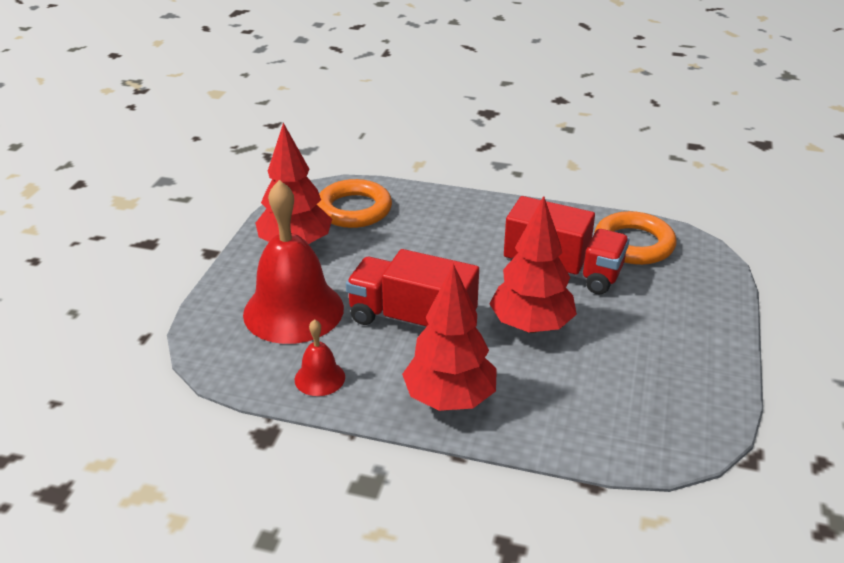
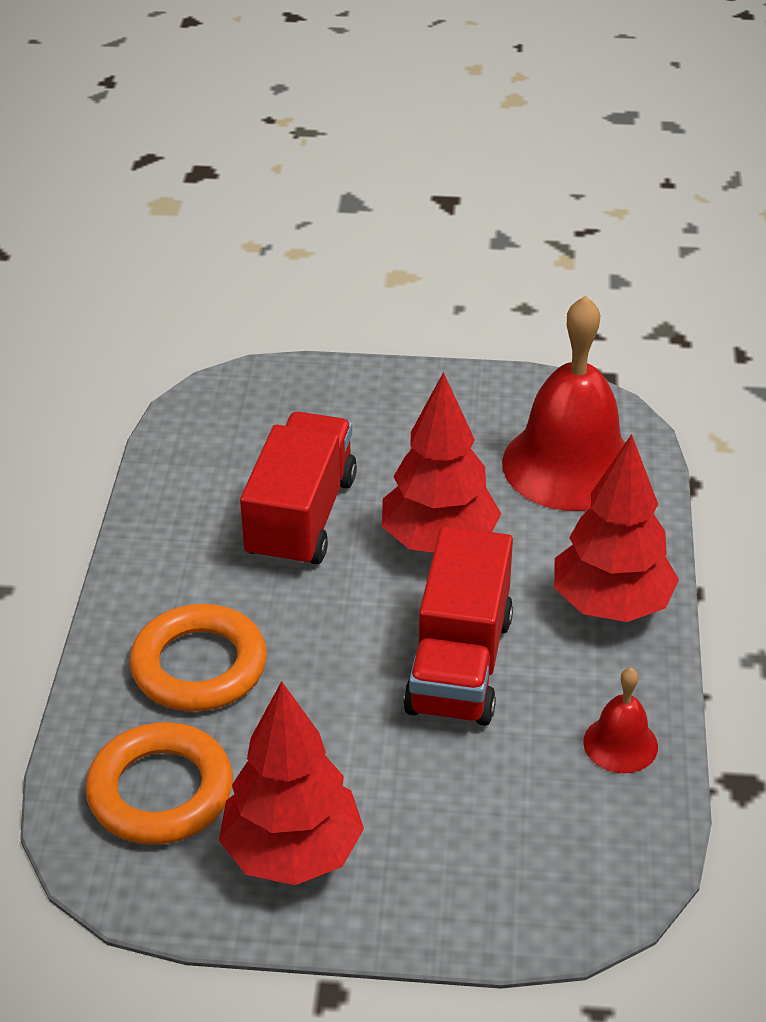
camera: 100 degrees left, 5 degrees up
red bell [243,180,344,344] -> red bell moved to [502,295,625,511]
orange ring [594,211,677,265] -> orange ring moved to [130,604,267,712]

